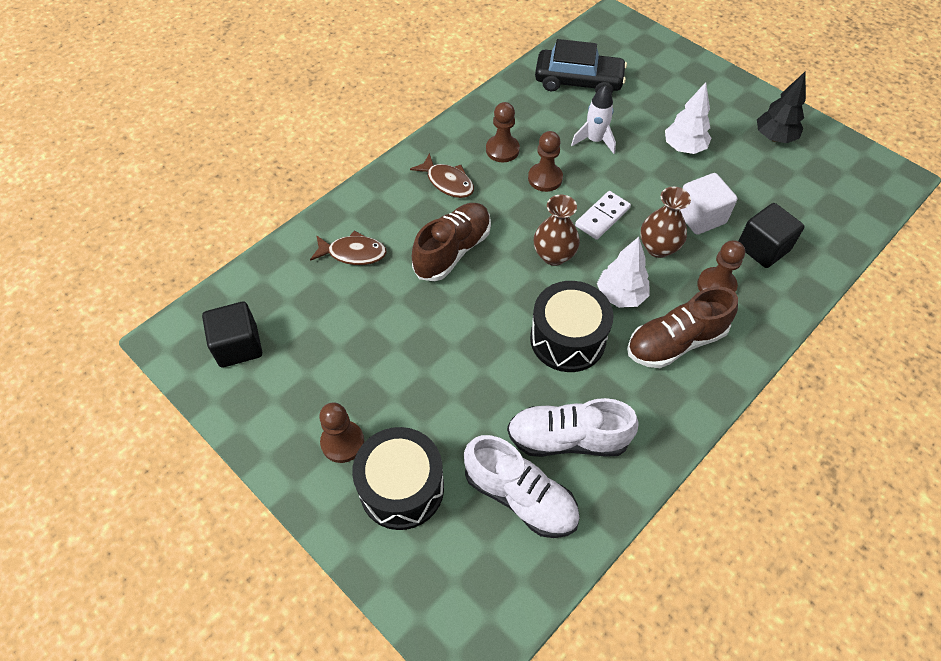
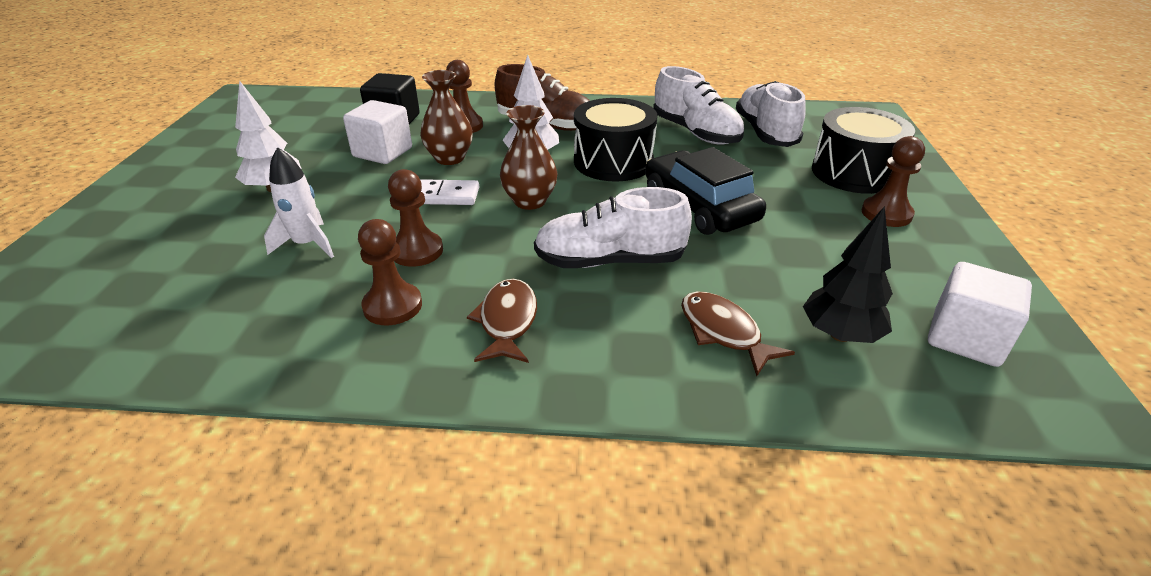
camera: 130 degrees left, 20 degrees down
black cube [202,302,262,368] -> white cube [928,262,1032,367]
brown shoe [412,203,491,281] -> white shoe [534,187,692,268]
black car [535,39,627,94] -> black car moved to [645,147,766,235]
black tree [757,72,806,143] -> black tree moved to [803,206,893,343]

